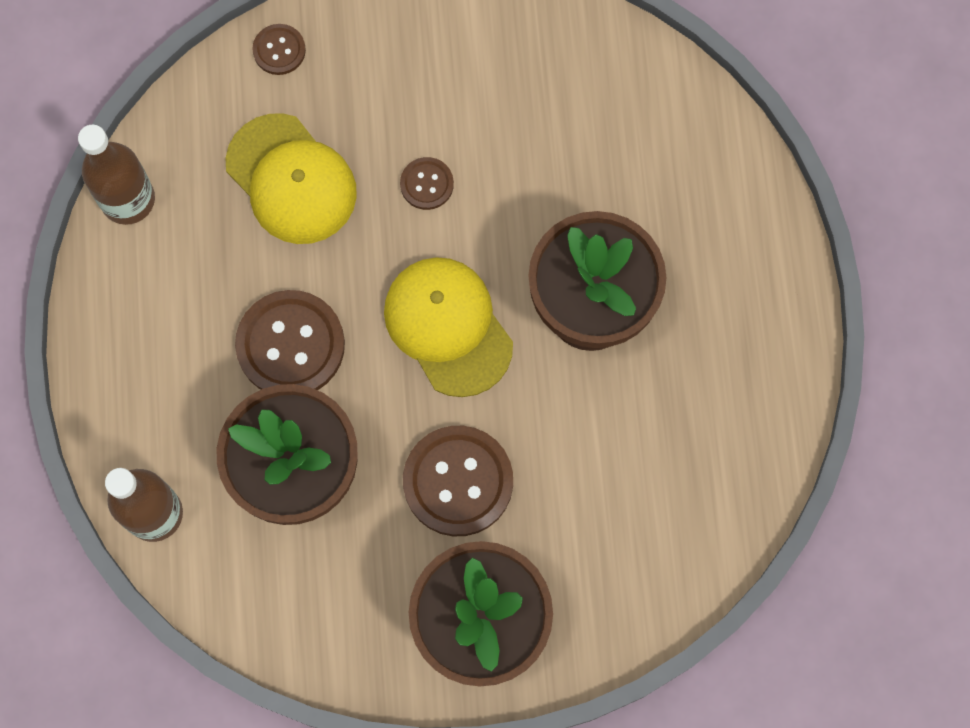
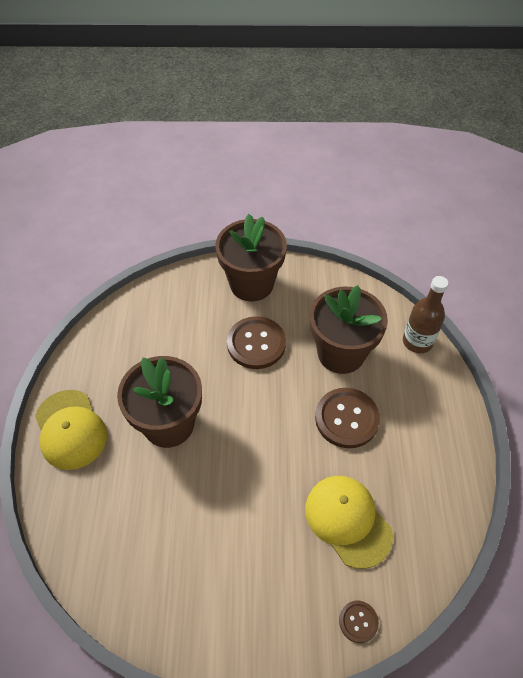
camera: 175 degrees left, 20 degrees down
brown bottle [78,125,155,225] -> none
yellow cap [384,257,513,397] -> yellow cap moved to [35,390,107,470]
brown button [400,157,454,210] -> none

